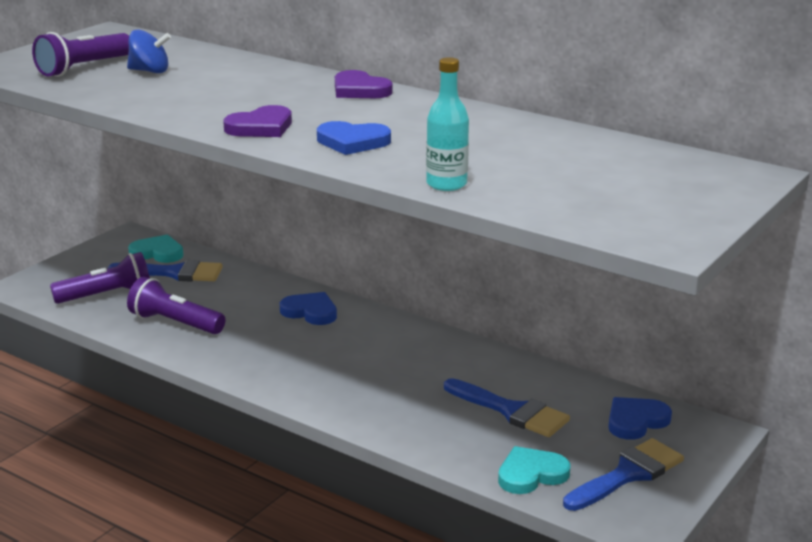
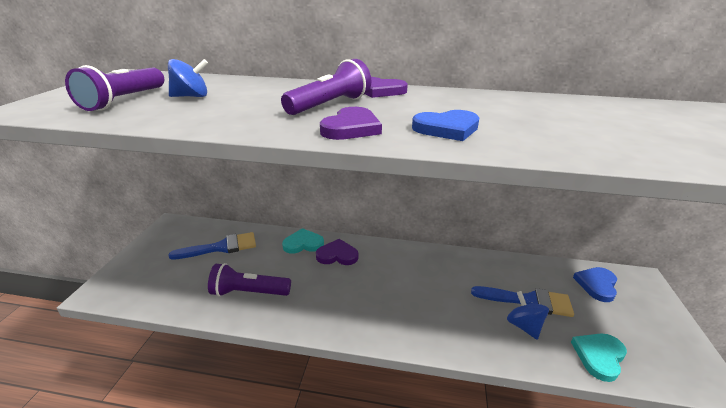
camera: 25 degrees left, 5 degrees up
purple flashlight [50,252,150,304] -> purple flashlight moved to [281,59,371,115]
turquoise heart [128,235,184,263] -> turquoise heart moved to [282,228,324,254]
blue heart [280,292,337,325] -> purple heart [316,239,359,265]
turquoise bottle [426,57,469,191] -> none
blue brush [563,438,684,511] -> none
none -> blue spinning top [507,291,549,339]

